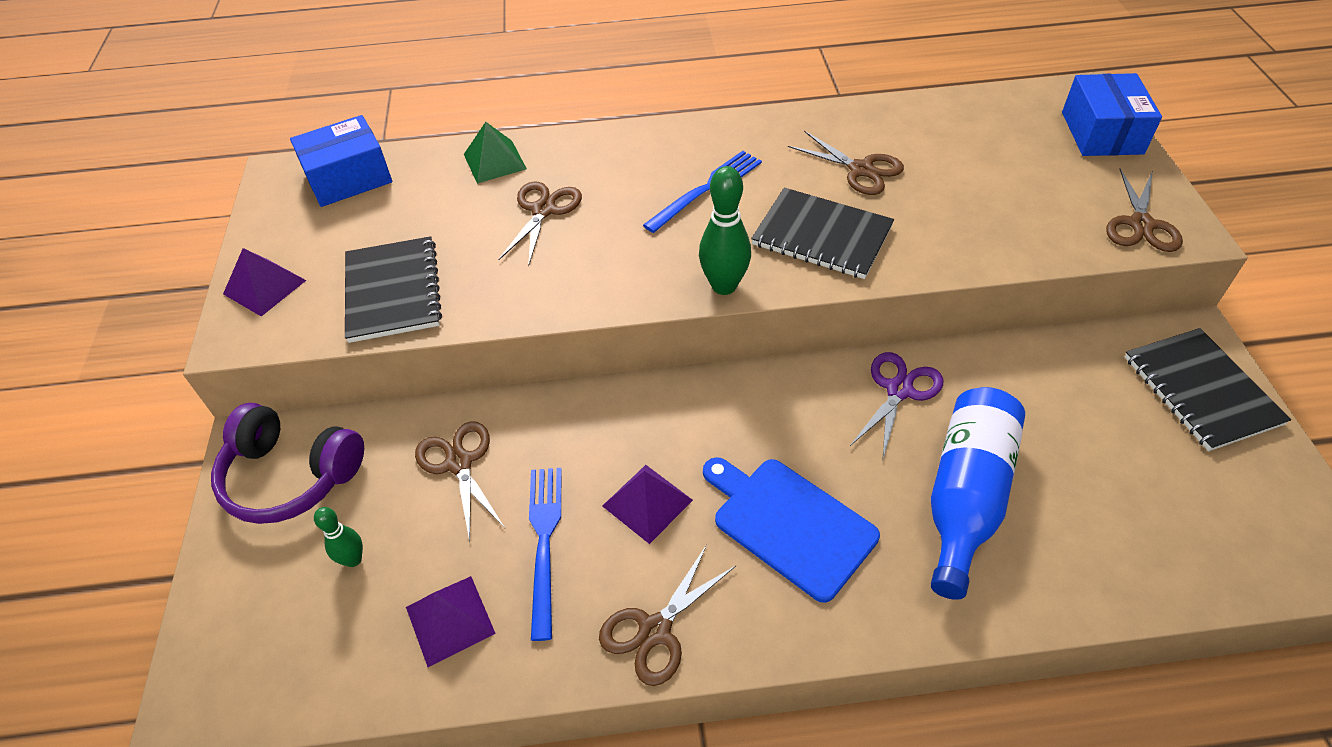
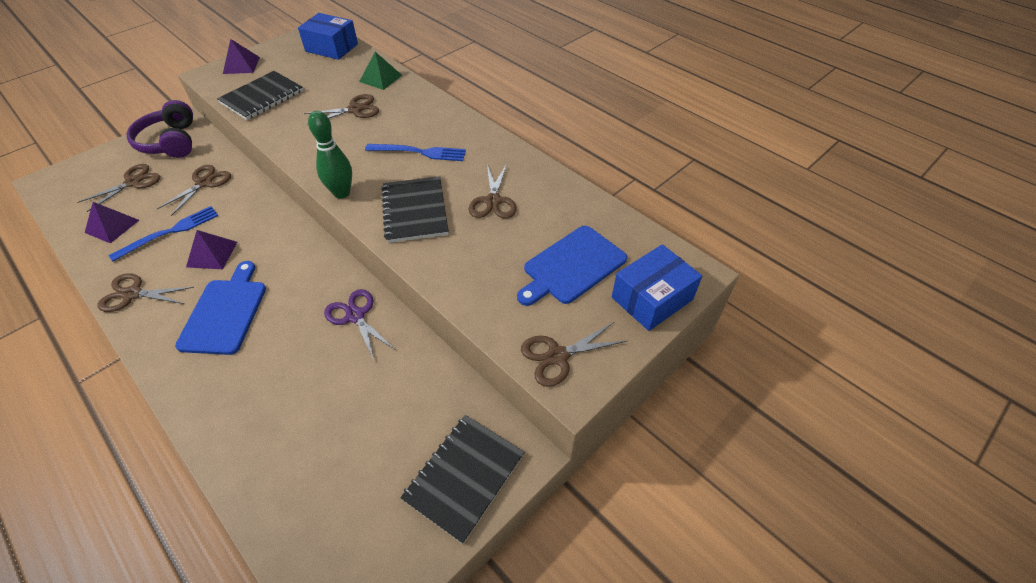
camera: 50 degrees right, 0 degrees up
green bowling pin [314,507,363,567] -> brown scissors [78,164,160,212]
purple scissors [850,352,943,458] -> purple scissors turned 120 degrees counterclockwise [324,289,396,360]
blue bottle [931,387,1025,600] -> none
none -> blue cutting board [517,226,627,306]

